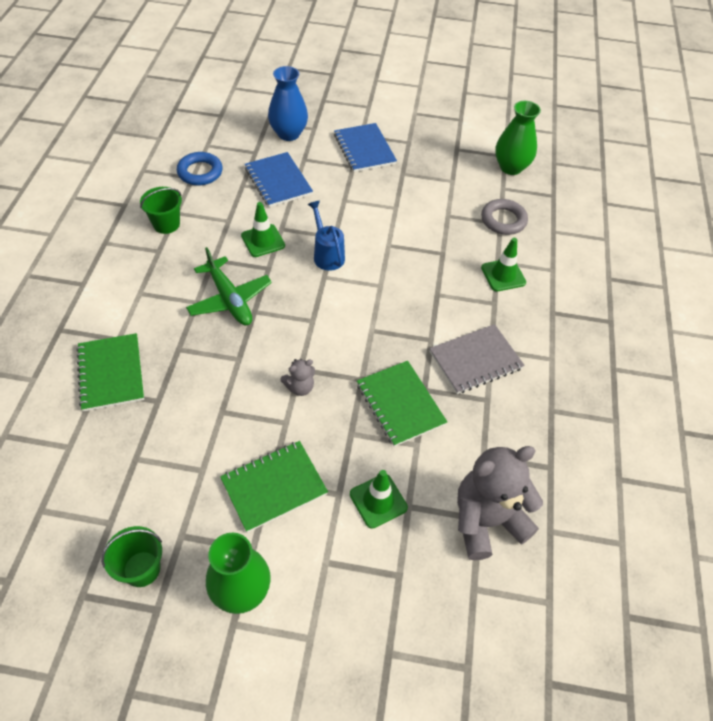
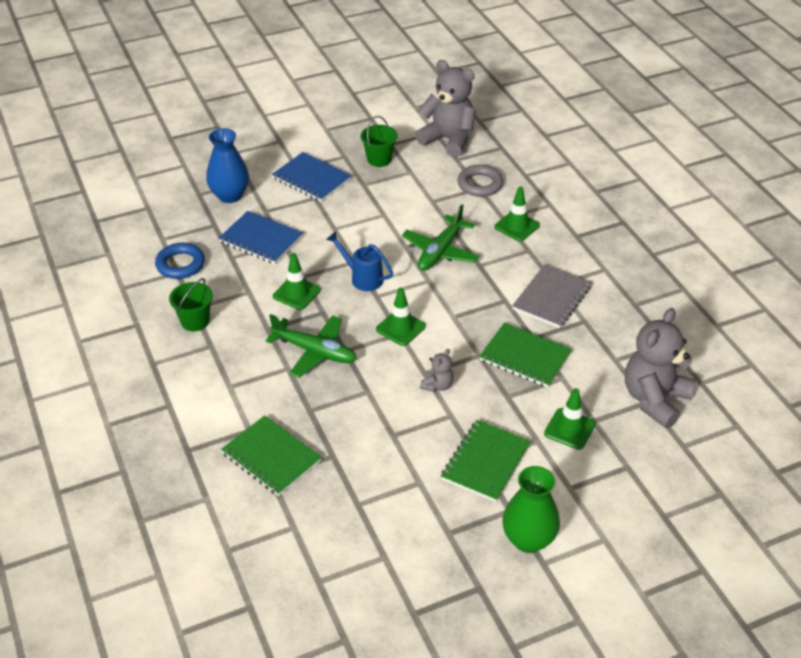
camera: 30 degrees left, 10 degrees down
green bucket [101,526,162,587] -> green bucket moved to [360,116,397,167]
green vase [495,101,541,175] -> grey teddy bear [415,60,475,157]
none -> green traffic cone [376,288,426,346]
none -> green plane [402,204,479,271]

